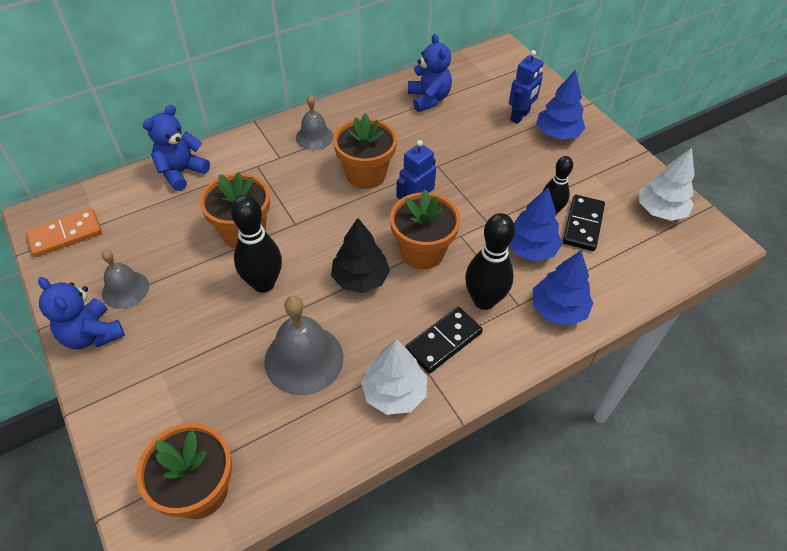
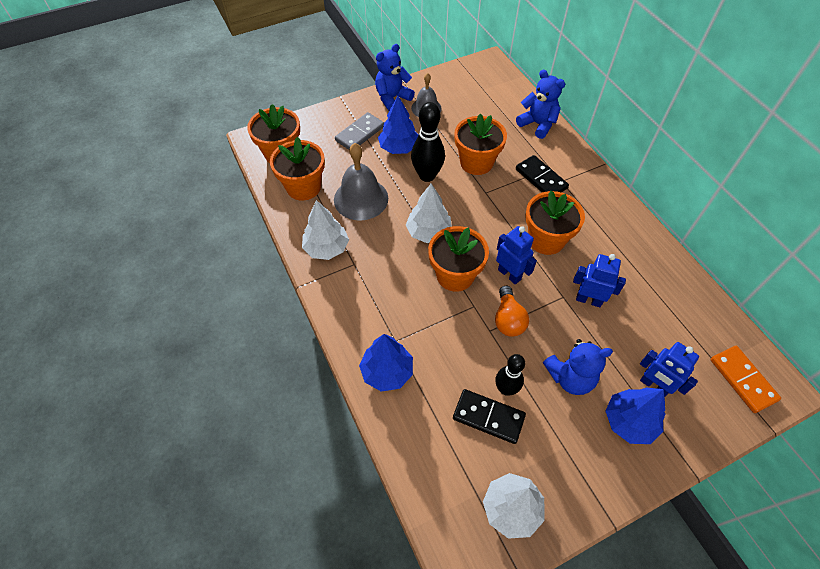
camera: 95 degrees right, 5 degrees up
orange domino [26,209,102,257] -> orange domino moved to [711,346,781,413]
grey bell [296,95,334,150] -> none
black tree [331,218,390,293] -> white tree [406,184,452,243]
black domino [405,307,483,373] -> black domino moved to [516,155,569,192]
blue teddy bear [408,34,452,112] -> blue teddy bear moved to [543,339,613,395]
black bowling pin [465,213,515,310] -> none
blue tree [509,187,562,261] -> blue tree moved to [378,96,418,154]
none -> orange flower pot [270,137,325,201]
none -> grey domino [335,112,384,150]
none -> orange light bulb [495,286,529,337]
none -> blue robot [573,254,626,307]

